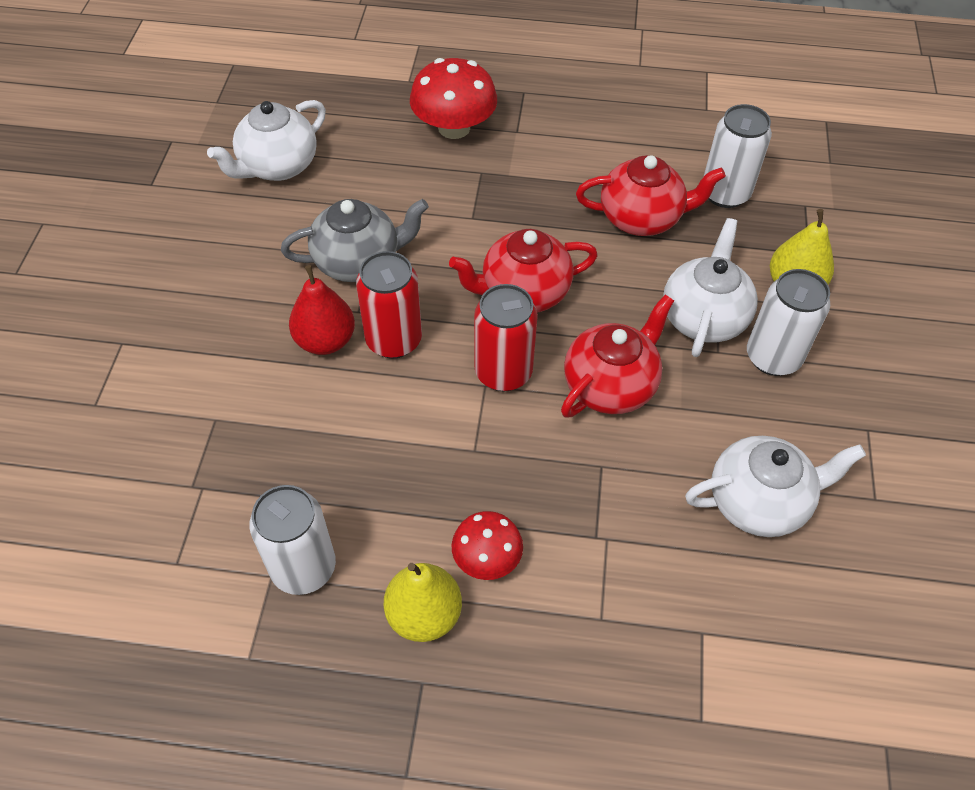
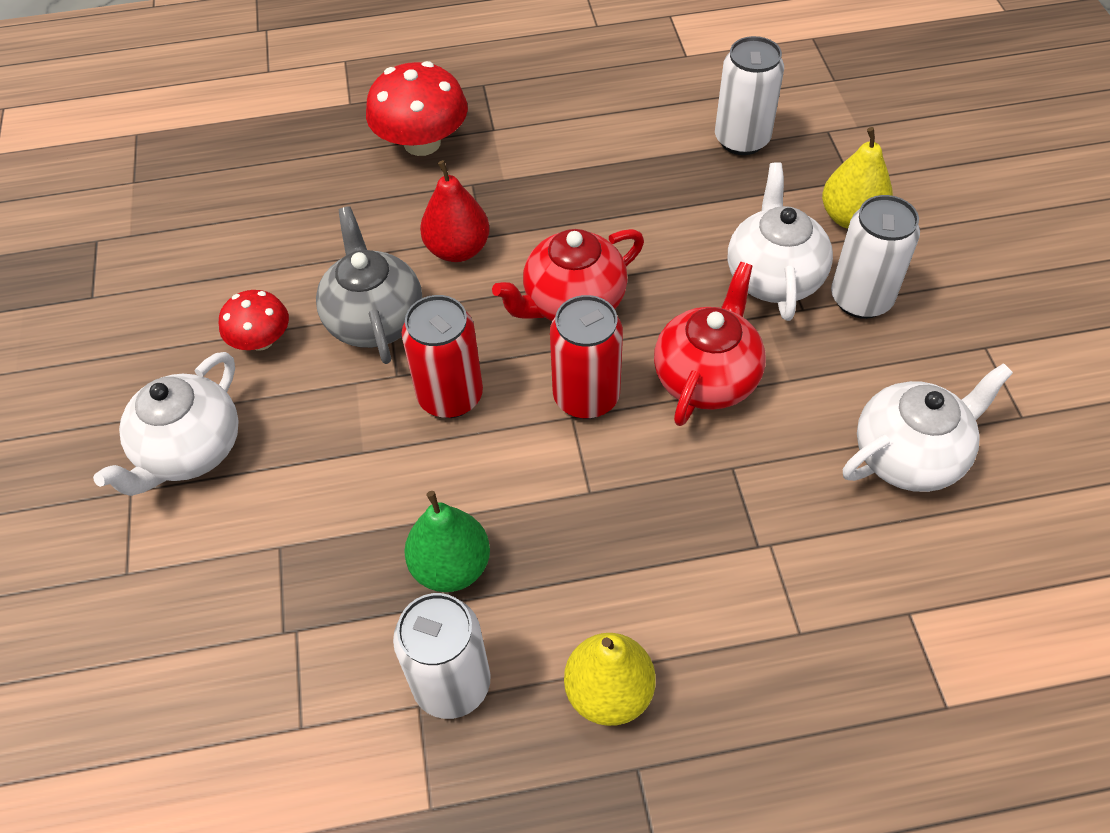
camera: 15 degrees left, 0 degrees up
white teapot [207,100,326,181] -> white teapot moved to [93,352,239,496]
grey teapot [281,199,429,282] -> grey teapot turned 75 degrees counterclockwise [316,206,422,364]
red pear [289,265,355,355] -> red pear moved to [420,160,490,262]
red mushroom [452,511,523,580] -> red mushroom moved to [219,290,289,350]
red teapot [576,155,726,236] -> none
none -> green pear [404,491,490,592]

